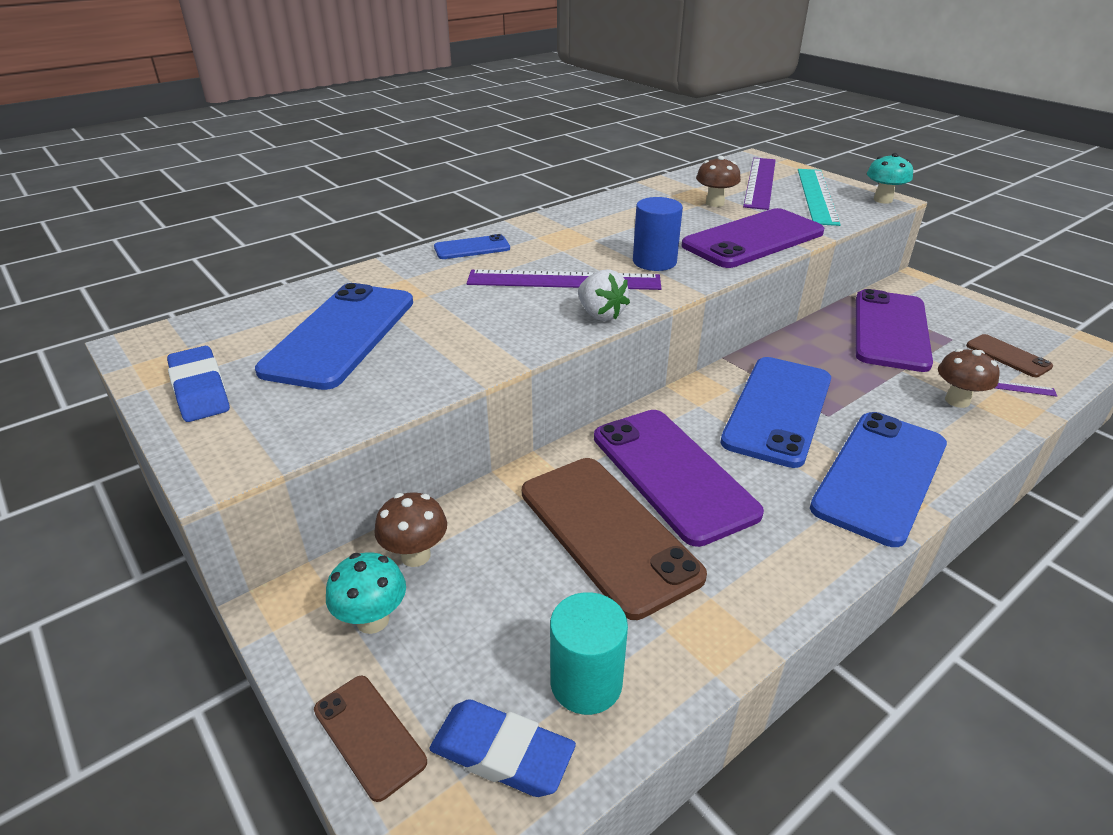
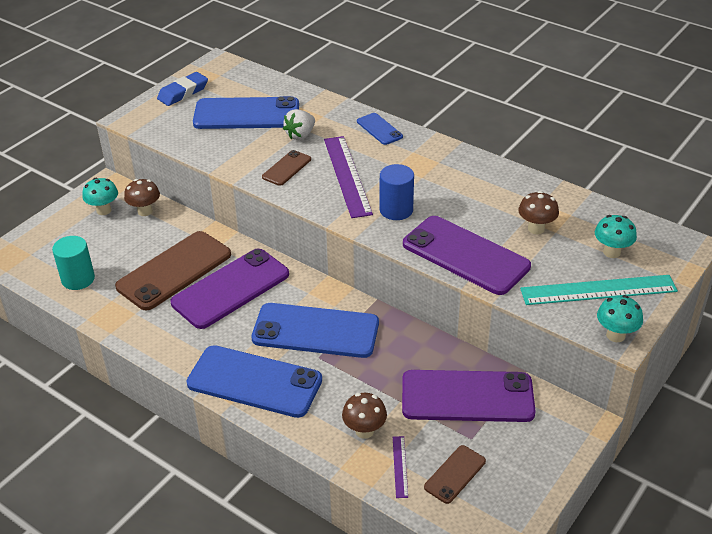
camera: 75 degrees right, 5 degrees up
brown phone [314,676,427,802] -> brown phone moved to [262,150,311,186]
blue eraser [429,699,576,797] -> none
white strawberry [578,269,630,321] -> white strawberry moved to [283,109,315,140]
purple ruler [743,158,776,210] -> turquoise mushroom [595,215,637,258]

